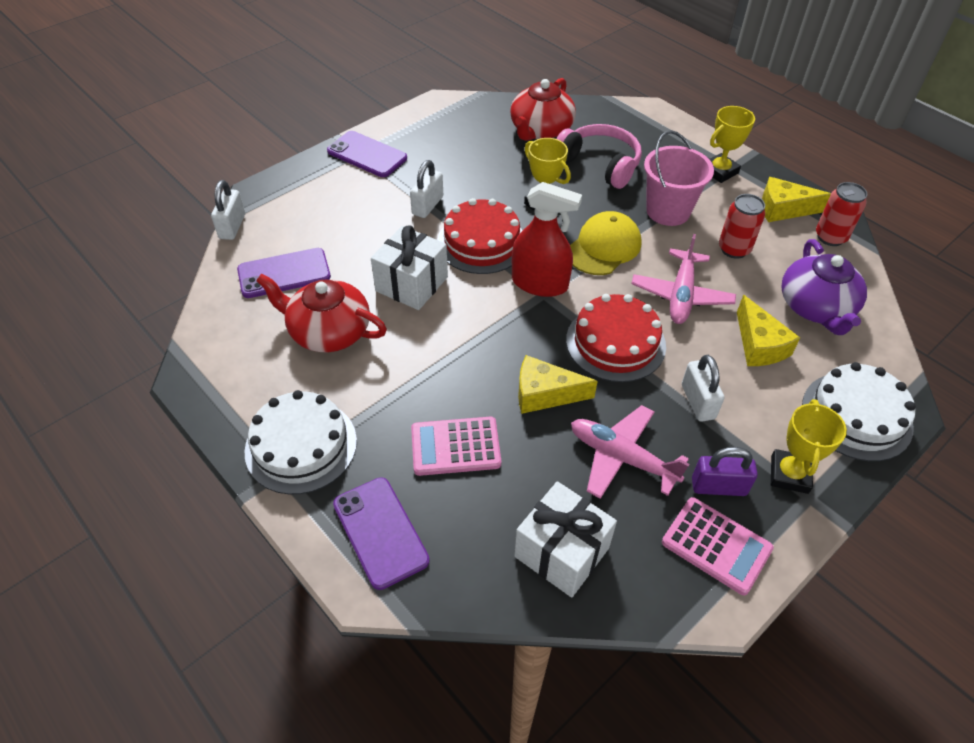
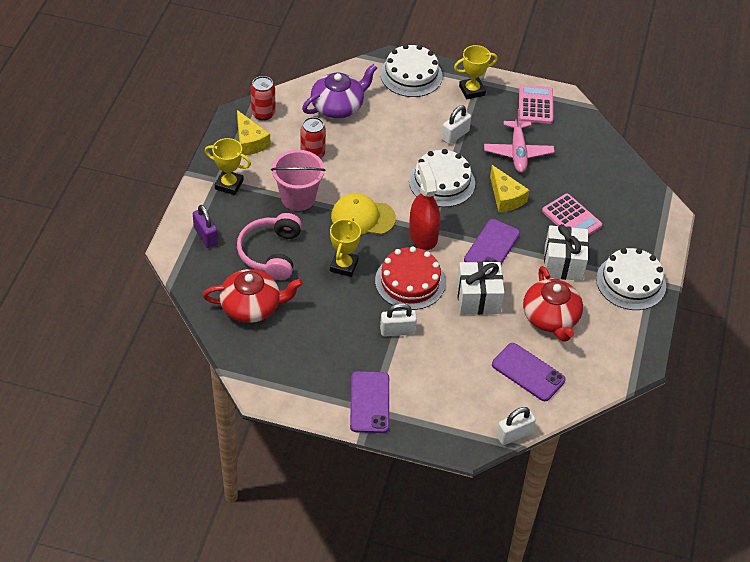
camera: 125 degrees left, 0 degrees up
purple phone [333,477,430,590] -> purple phone moved to [464,219,520,264]
white gift [514,481,617,598] -> white gift moved to [544,224,589,281]
red cake [566,294,666,382] -> white cake [409,149,475,207]
pink plane [631,234,736,324] -> none
purple padlock [692,447,758,496] -> purple padlock moved to [193,205,218,248]
yellow cheese [737,295,800,366] -> none

